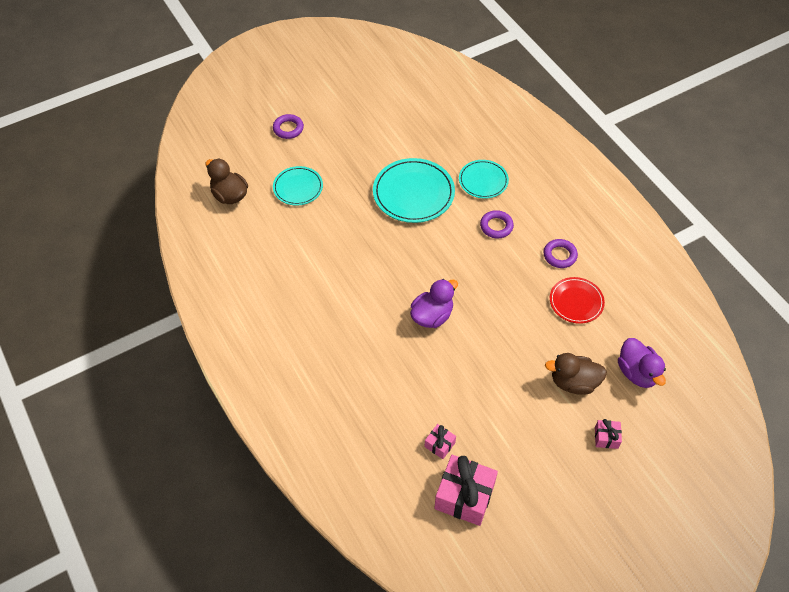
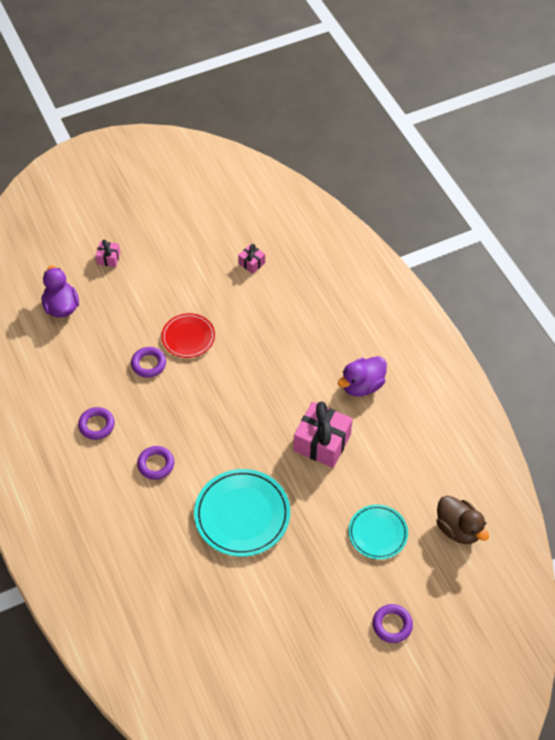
camera: 175 degrees left, 0 degrees up
purple duck [410,279,458,328] -> purple duck moved to [338,356,387,397]
pink gift [434,455,498,526] -> pink gift moved to [293,402,353,468]
turquoise plate [459,160,509,198] -> none
brown duck [545,353,607,395] -> none
red plate [550,277,605,324] -> red plate moved to [161,313,215,358]
none -> purple ring [131,347,166,378]

